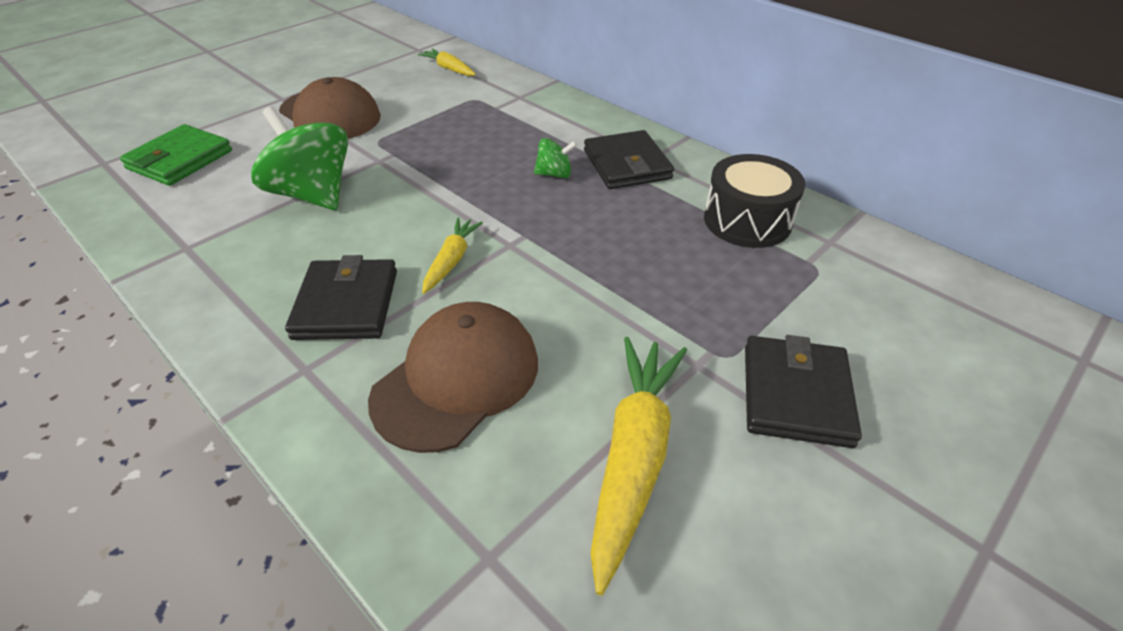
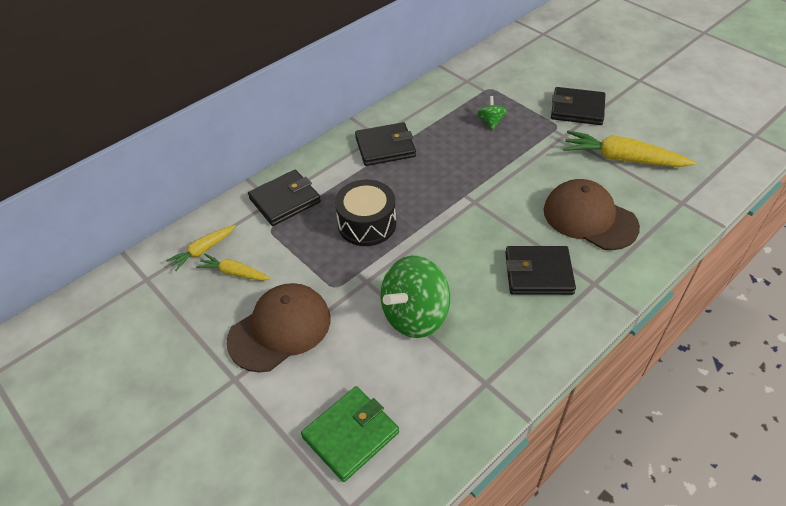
camera: 85 degrees left, 5 degrees up
green wallet [120,124,232,186] -> green wallet turned 75 degrees counterclockwise [301,386,399,482]
yellow carrot [422,218,483,294] -> yellow carrot moved to [196,254,271,281]
green spinning top [534,138,577,179] -> green spinning top moved to [477,96,507,130]
black drum [704,154,805,248] -> black drum moved to [335,180,396,246]
none -> black wallet [248,170,321,226]

